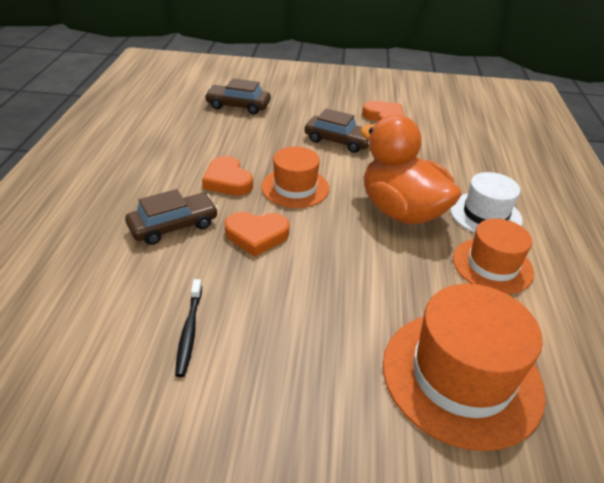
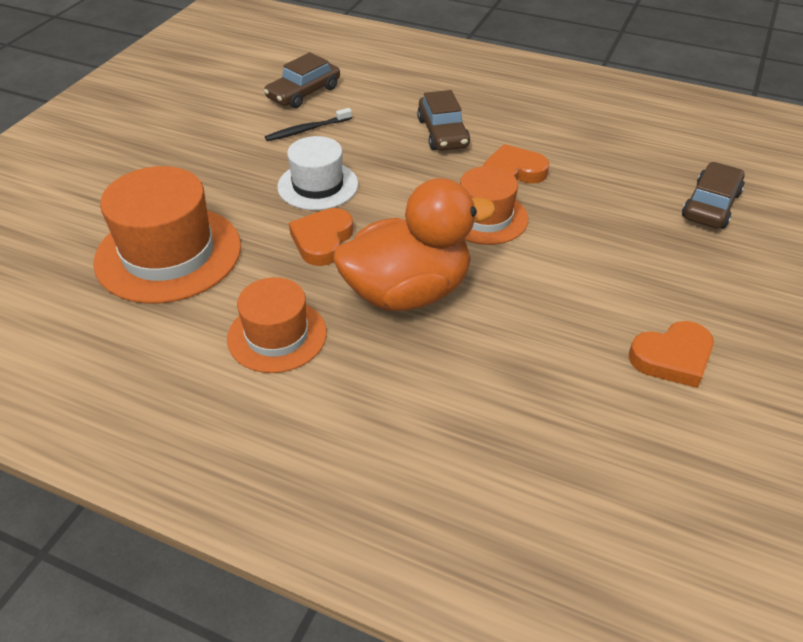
camera: 110 degrees right, 5 degrees up
black toothbrush [175,279,202,377] -> black toothbrush turned 45 degrees counterclockwise [265,108,352,141]
orange heart [224,212,290,256] -> orange heart moved to [289,208,354,266]
brown car [304,108,369,153] -> brown car moved to [264,52,340,108]
white hat [450,172,523,233] -> white hat moved to [277,136,358,210]

